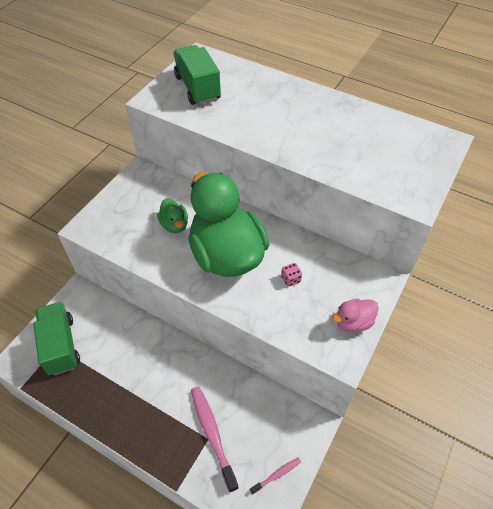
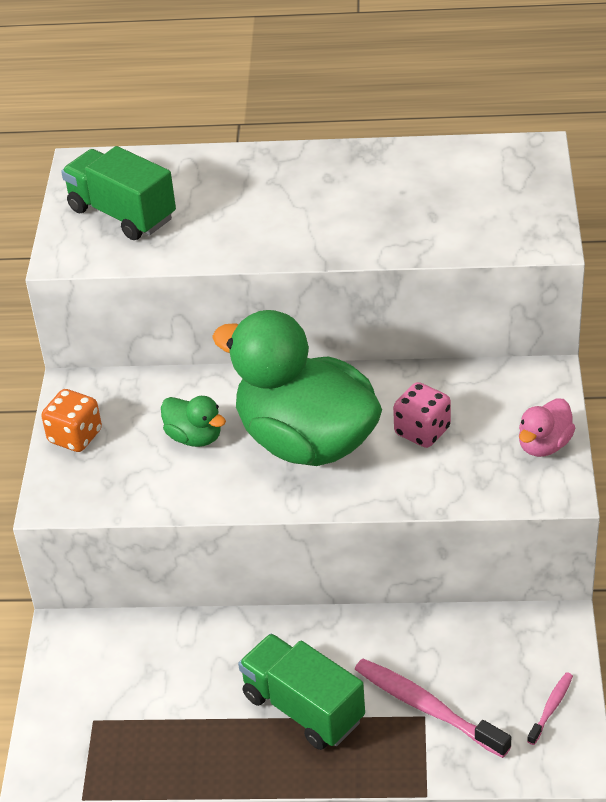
camera: 25 degrees left, 10 degrees down
green truck [33,302,80,376] -> green truck moved to [238,633,365,750]
pink dice [281,263,302,286] -> pink dice [393,382,451,448], size x1.69
none -> orange dice [41,389,102,452]

